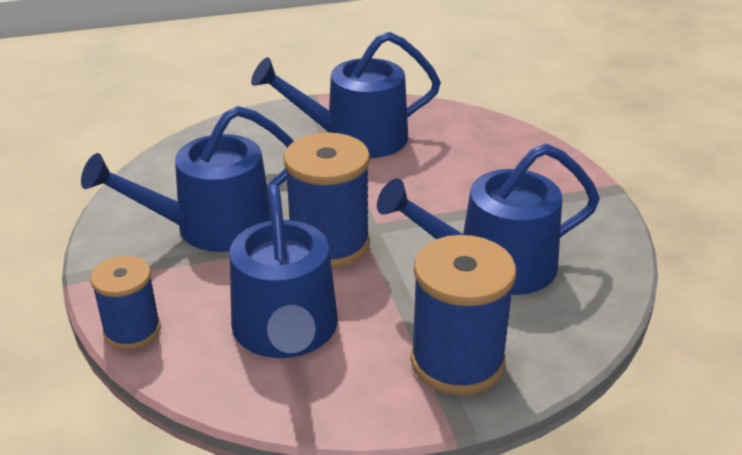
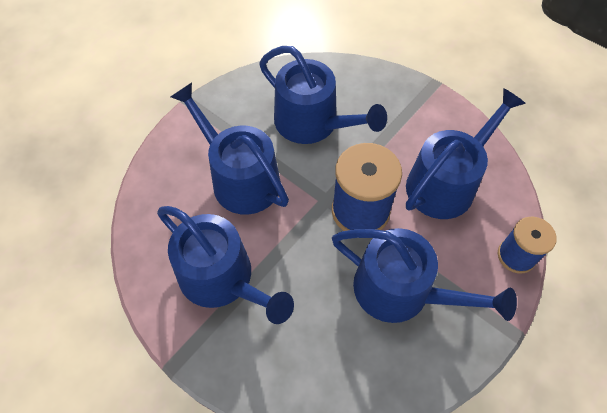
camera: 125 degrees left, 25 degrees up
blue spool [411,235,516,395] -> none
none -> blue watering can [171,83,289,215]

